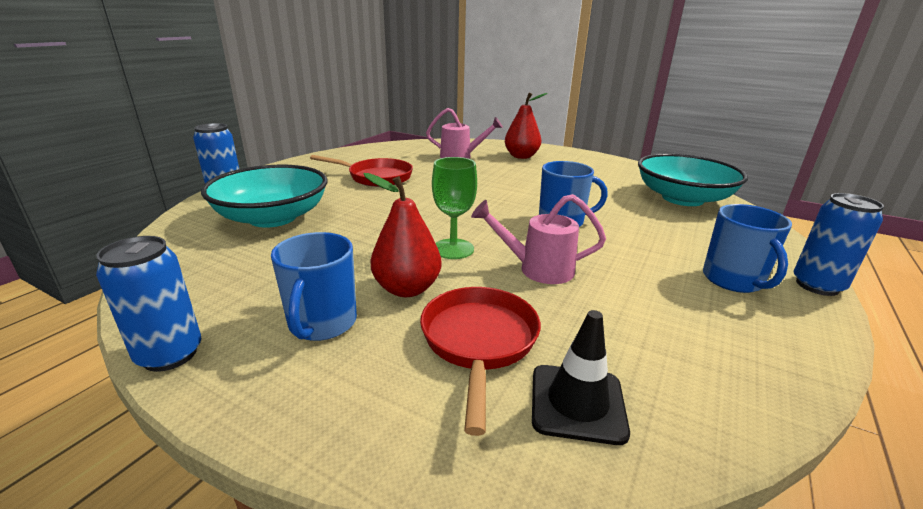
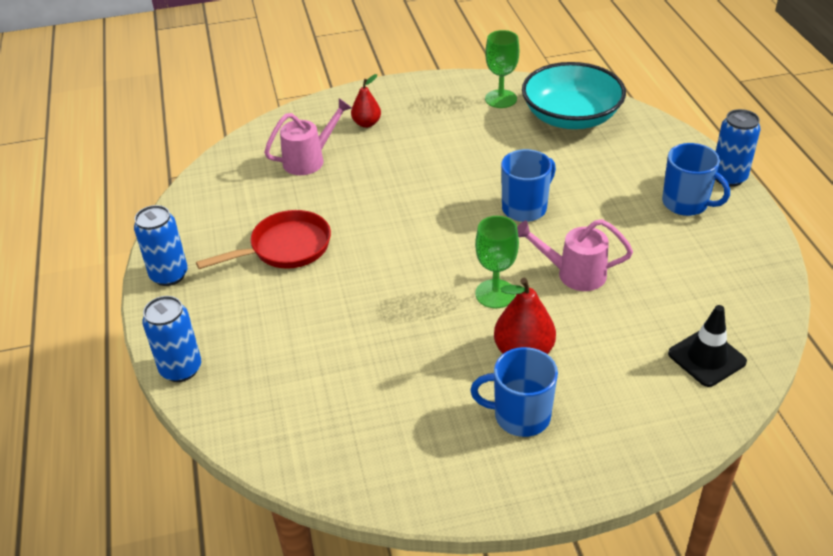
camera: 40 degrees left, 15 degrees up
blue can [96,236,201,372] -> blue can moved to [134,205,188,286]
turquoise bowl [201,165,327,228] -> none
blue mug [271,232,357,341] -> blue mug turned 135 degrees clockwise [470,347,558,437]
red pan [420,287,541,436] -> none
pink watering can [471,194,606,284] -> pink watering can turned 45 degrees clockwise [517,219,633,291]
red pear [505,93,547,159] -> red pear [351,74,381,128], size x0.64
none -> green goblet [485,30,519,108]

